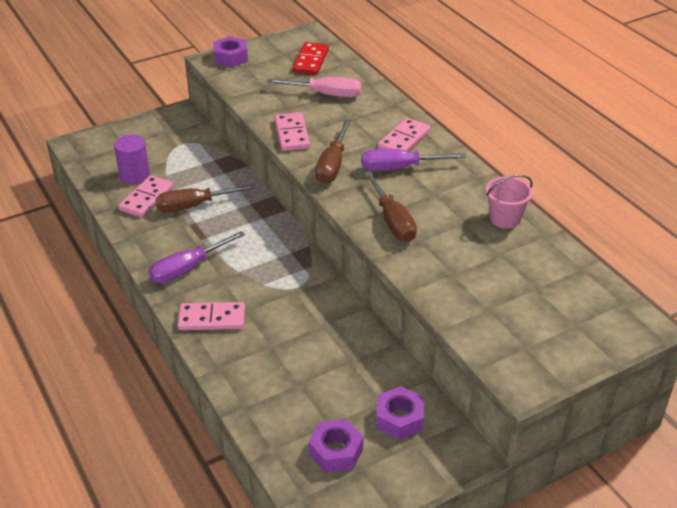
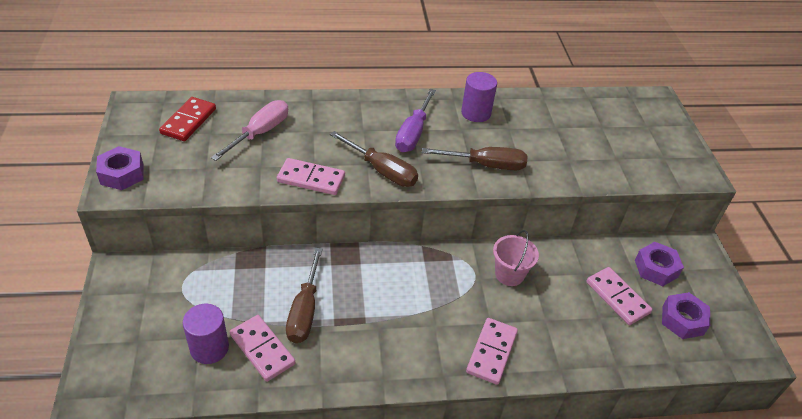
camera: 70 degrees left, 5 degrees up
purple screwdriver [149,231,245,283] -> none
red domino [293,42,329,75] -> red domino turned 75 degrees clockwise [159,97,216,141]
pink domino [377,118,430,151] -> pink domino moved to [586,267,652,325]
pink bucket [486,175,533,229] -> pink bucket moved to [493,230,539,286]
none -> purple cylinder [461,72,497,122]

